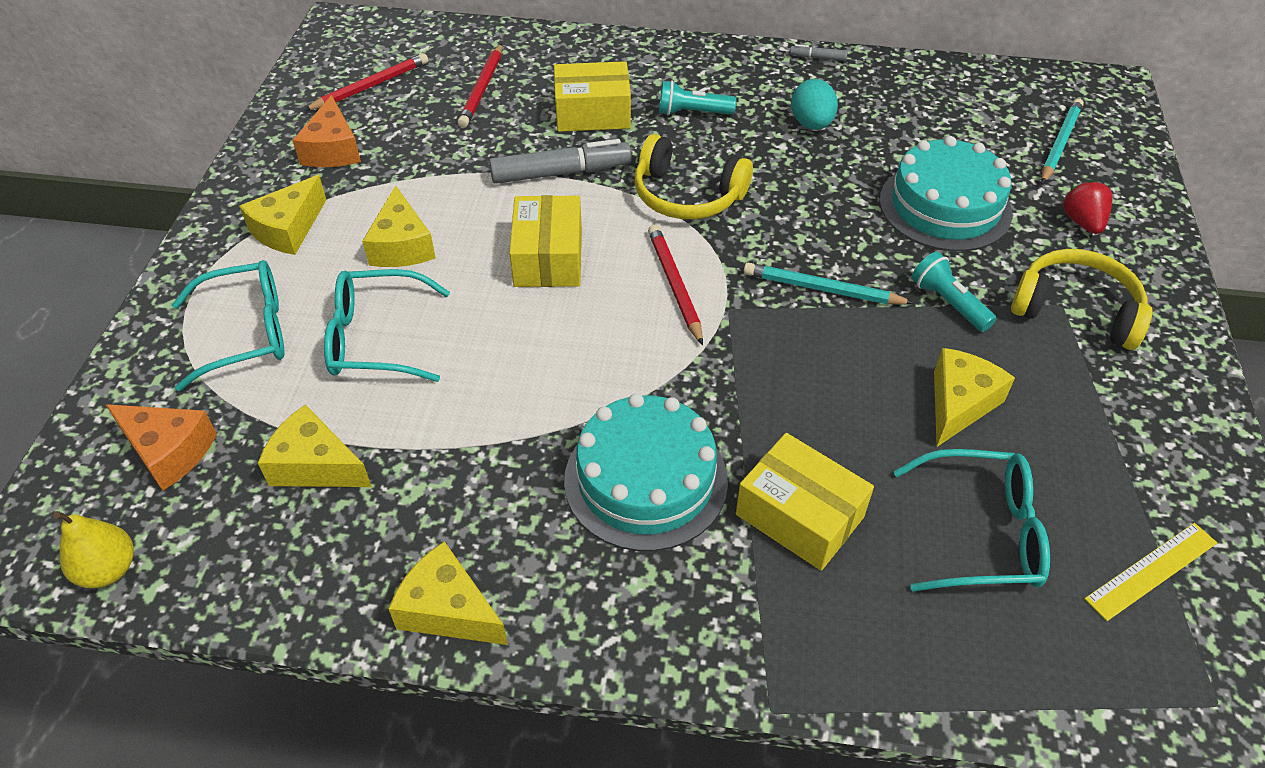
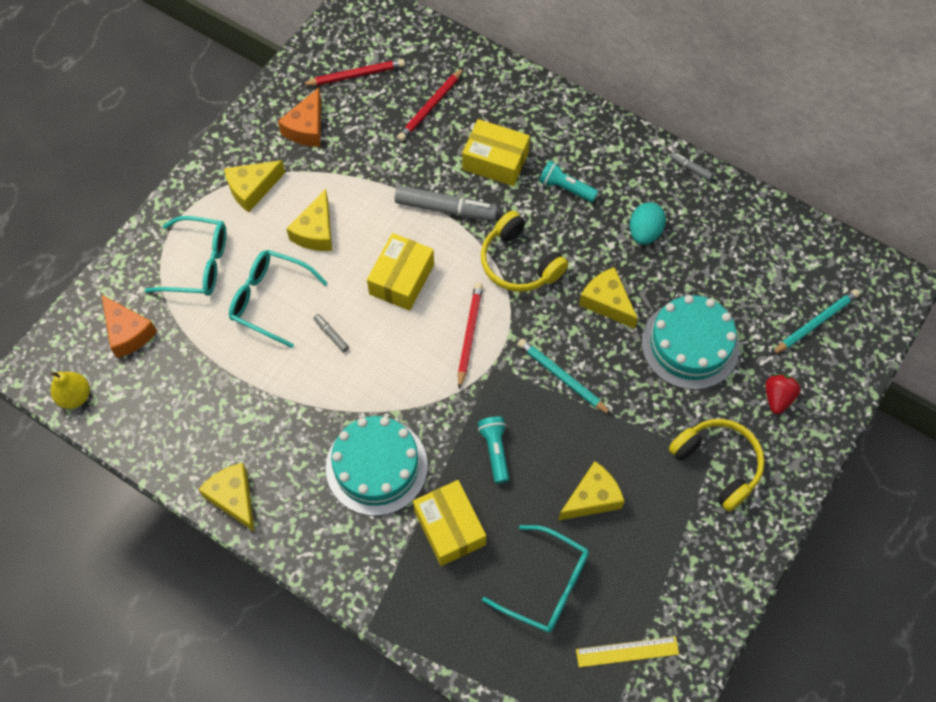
camera: 25 degrees right, 15 degrees up
yellow cheese [258,404,372,487] -> yellow cheese moved to [579,267,638,329]
turquoise flashlight [911,252,997,332] -> turquoise flashlight moved to [478,416,509,484]
none -> grey marker [313,314,349,352]

